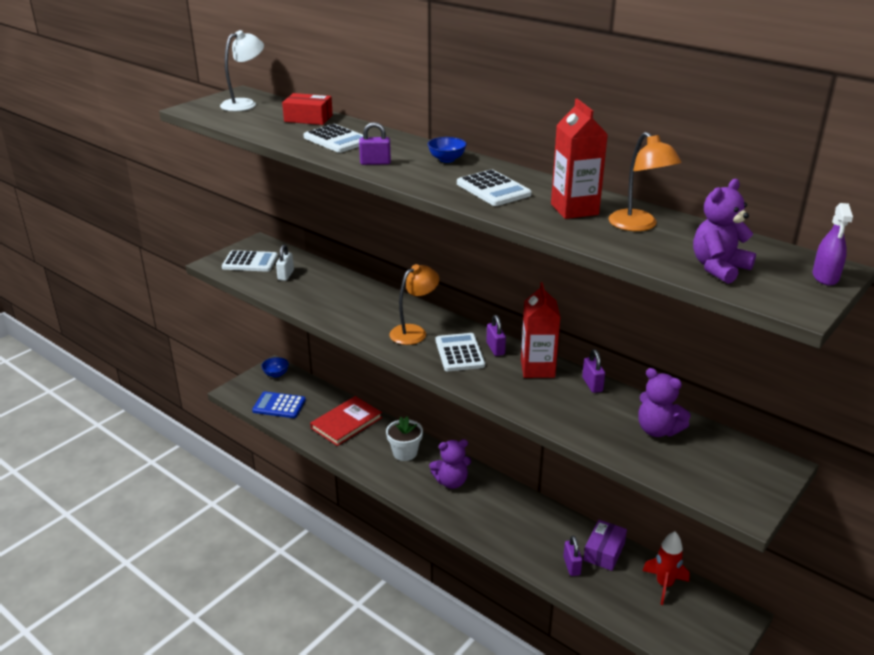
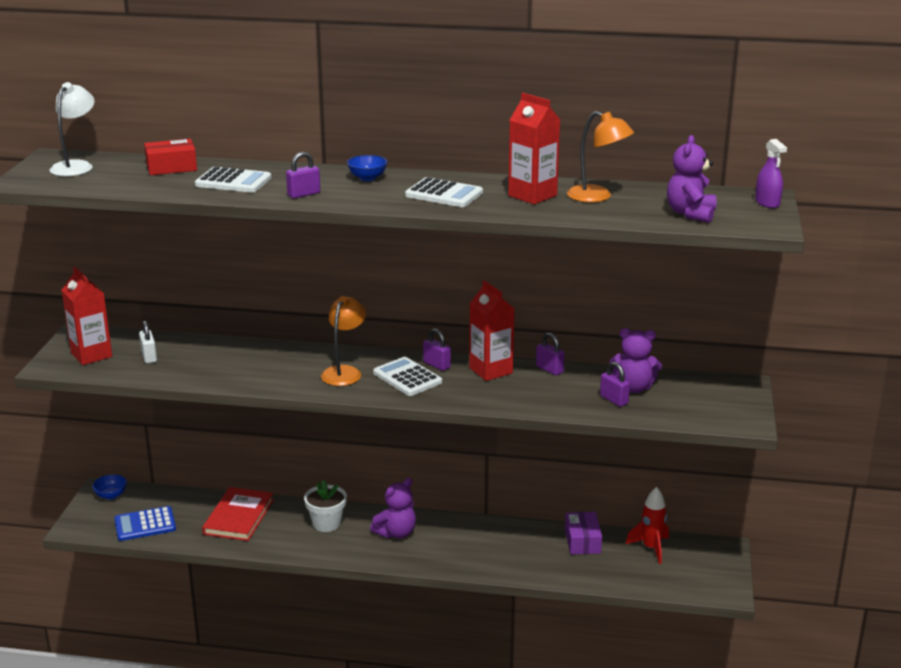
camera: 30 degrees left, 5 degrees down
white calculator [222,250,278,272] -> red carton [62,267,112,365]
purple padlock [563,535,582,576] -> purple padlock moved to [600,362,630,407]

